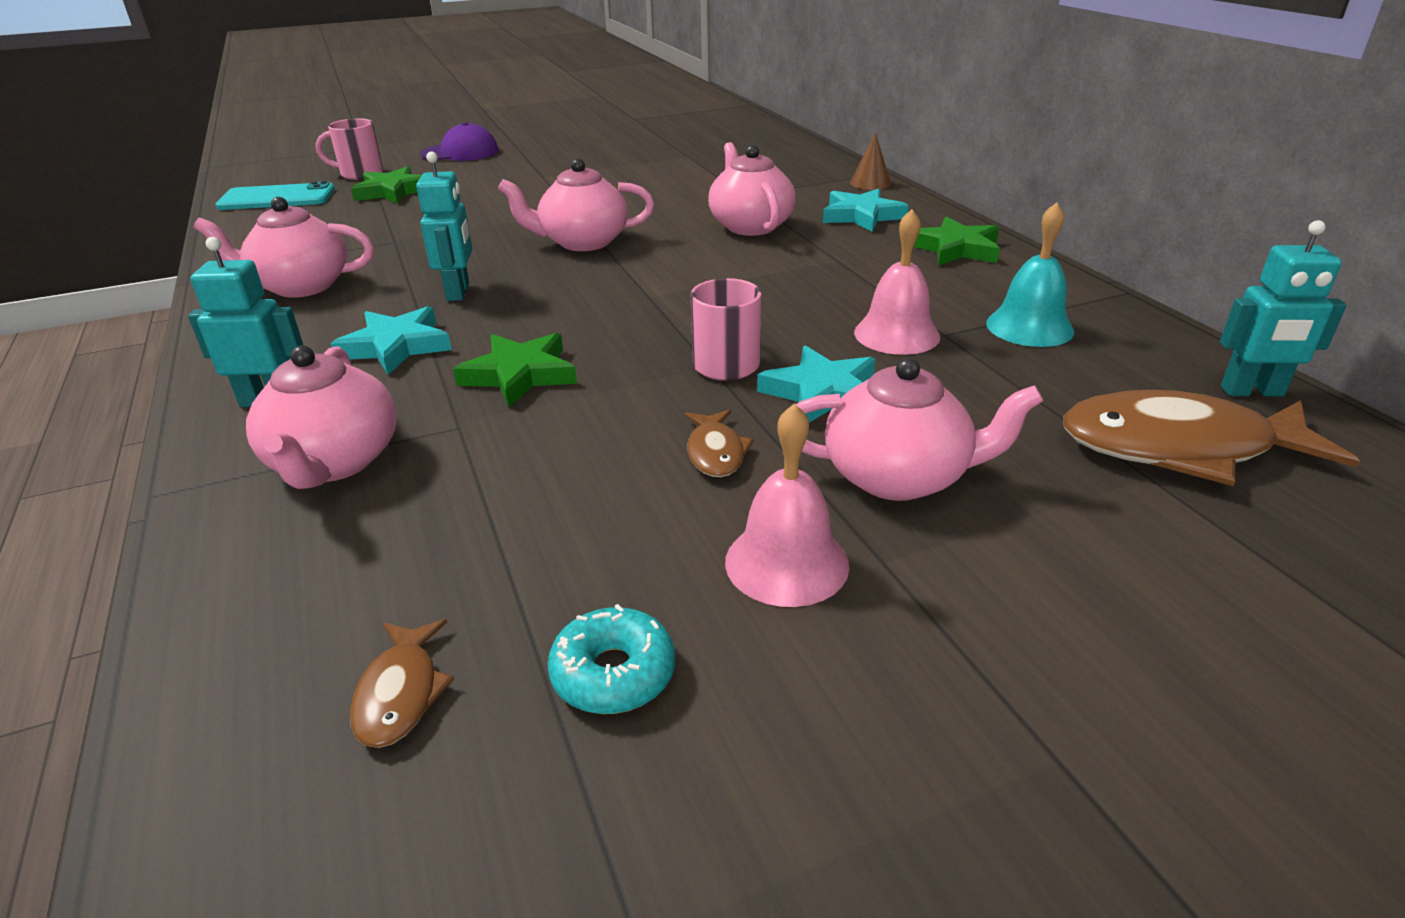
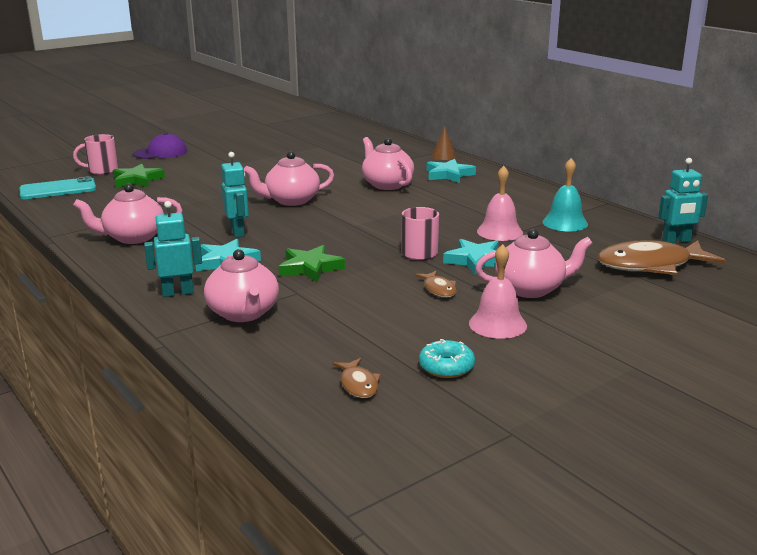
camera: 15 degrees left, 10 degrees down
green star [914,216,1000,266] -> none

